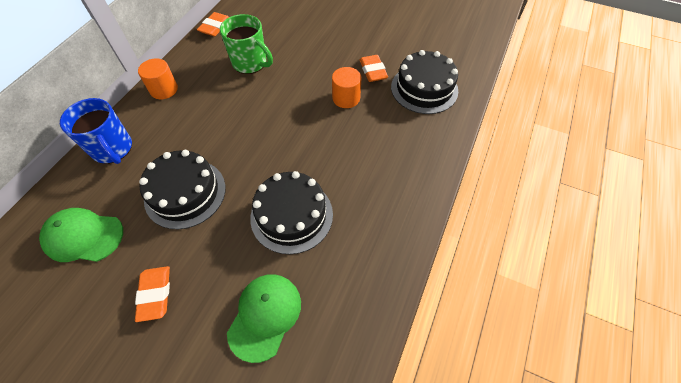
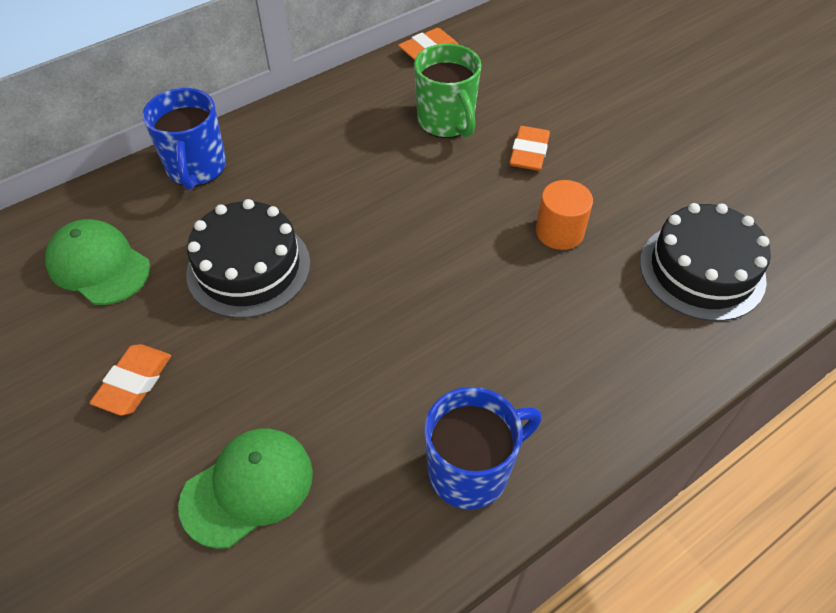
camera: 30 degrees right, 5 degrees down
orange cylinder [138,58,178,99] -> none
black cake [250,171,333,254] -> none
orange eraser [360,55,388,82] -> orange eraser moved to [510,126,550,171]
none -> blue mug [424,387,542,509]

